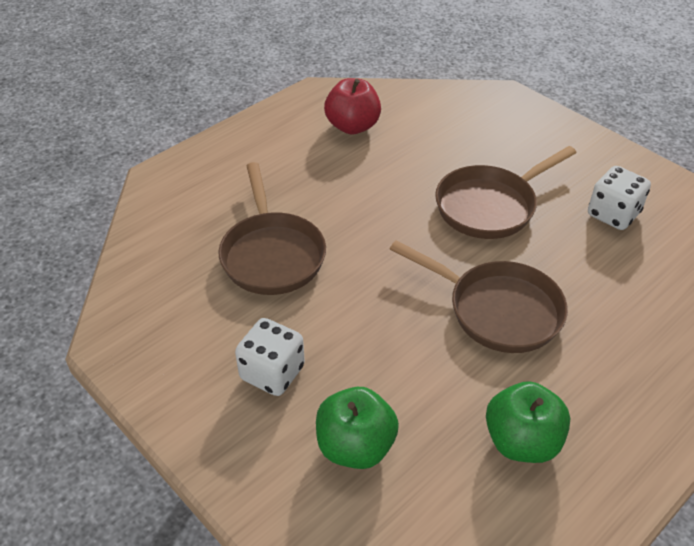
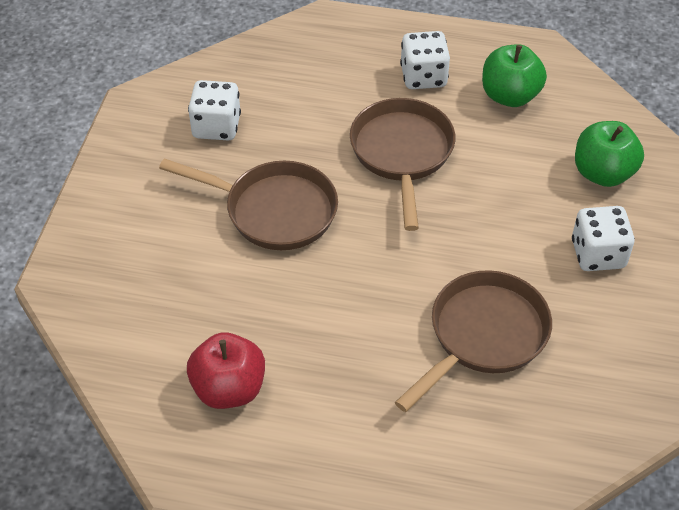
camera: 125 degrees left, 5 degrees up
none -> white dice [400,31,450,89]

